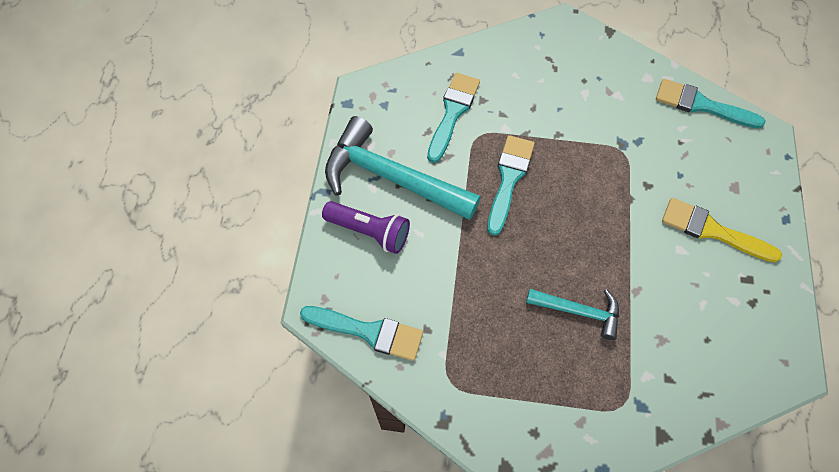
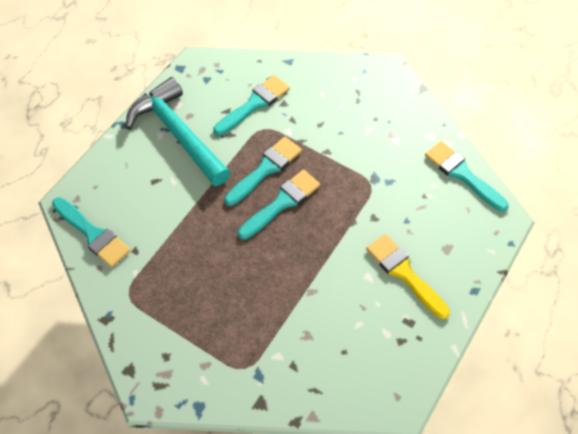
camera: 25 degrees right, 5 degrees down
purple flashlight [322,201,410,254] -> none
turquoise hammer [526,289,619,340] -> none
none -> turquoise brush [238,170,320,240]

